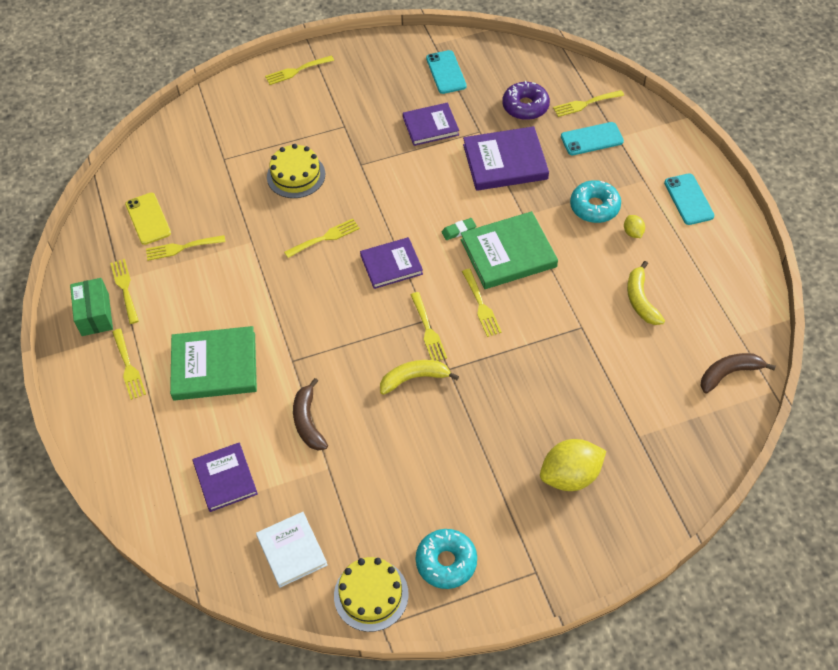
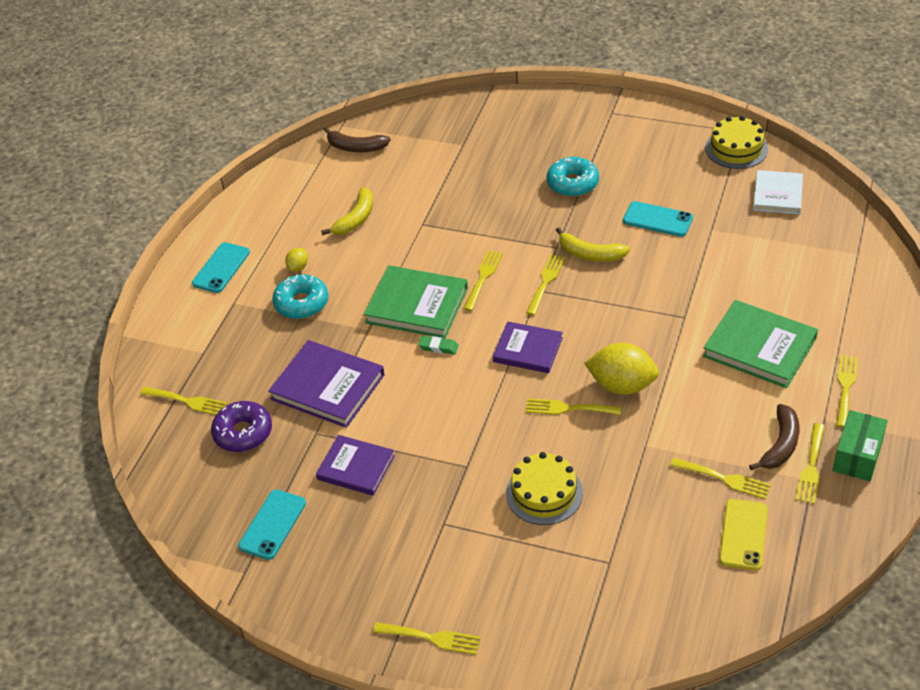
camera: 140 degrees left, 10 degrees down
purple book [193,442,258,512] -> none
brown banana [293,378,328,450] -> brown banana moved to [749,404,799,471]
turquoise donut [416,529,477,589] -> turquoise donut moved to [547,157,599,197]
yellow lemon [540,439,606,491] -> yellow lemon moved to [584,343,659,395]
turquoise phone [561,122,624,155] -> turquoise phone moved to [623,201,693,237]

